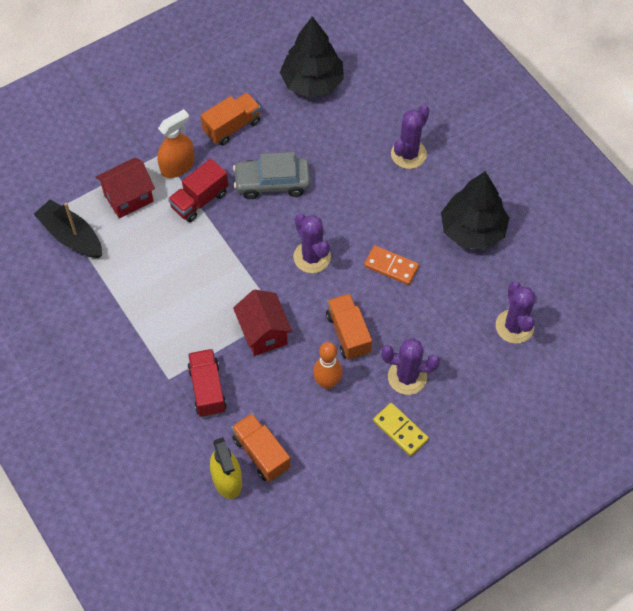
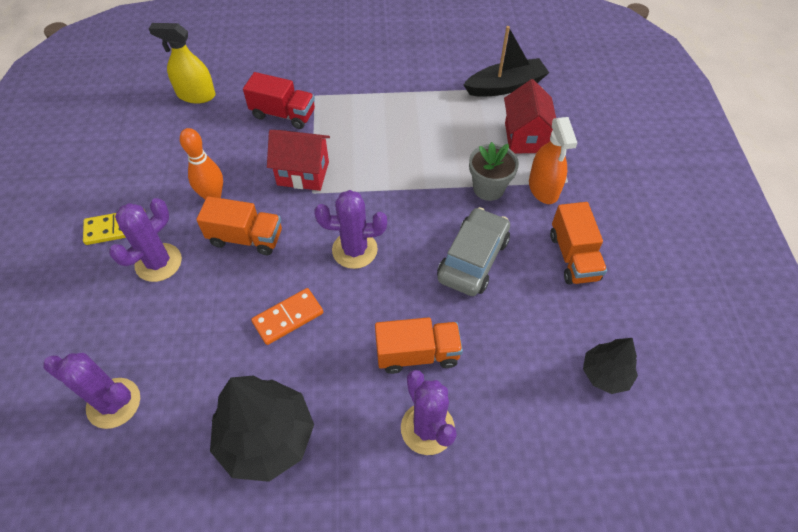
camera: 120 degrees right, 5 degrees down
red truck [168,158,228,222] -> grey flower pot [469,142,519,201]
orange truck [231,413,291,482] -> orange truck moved to [375,317,463,374]
black tree [280,16,344,98] -> black tree [583,338,638,394], size x0.56

